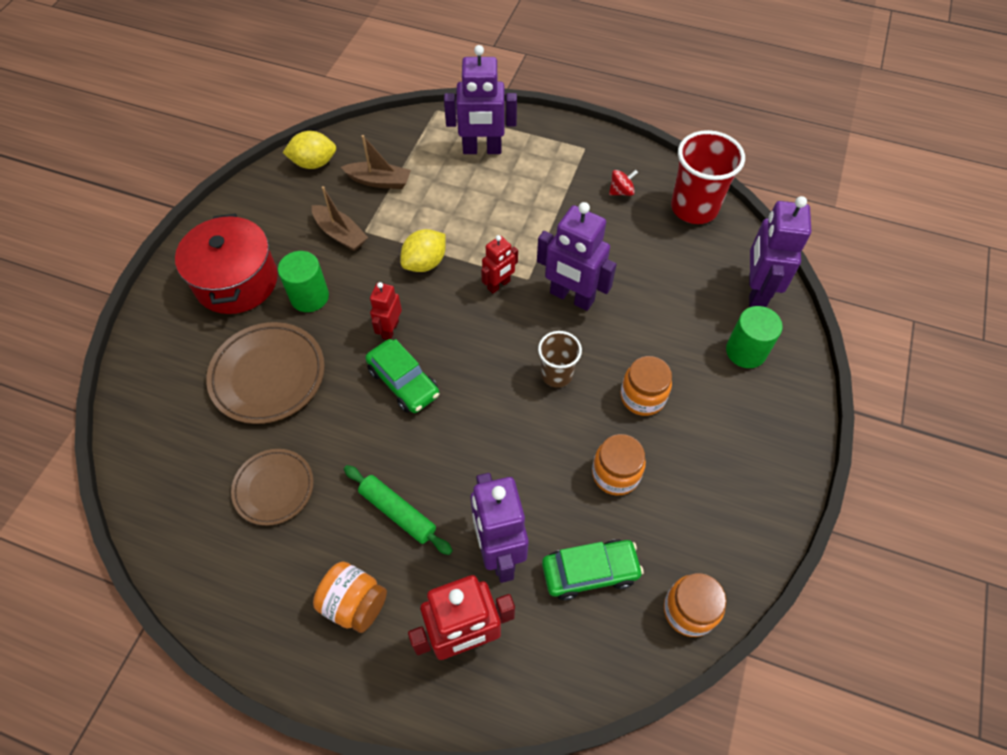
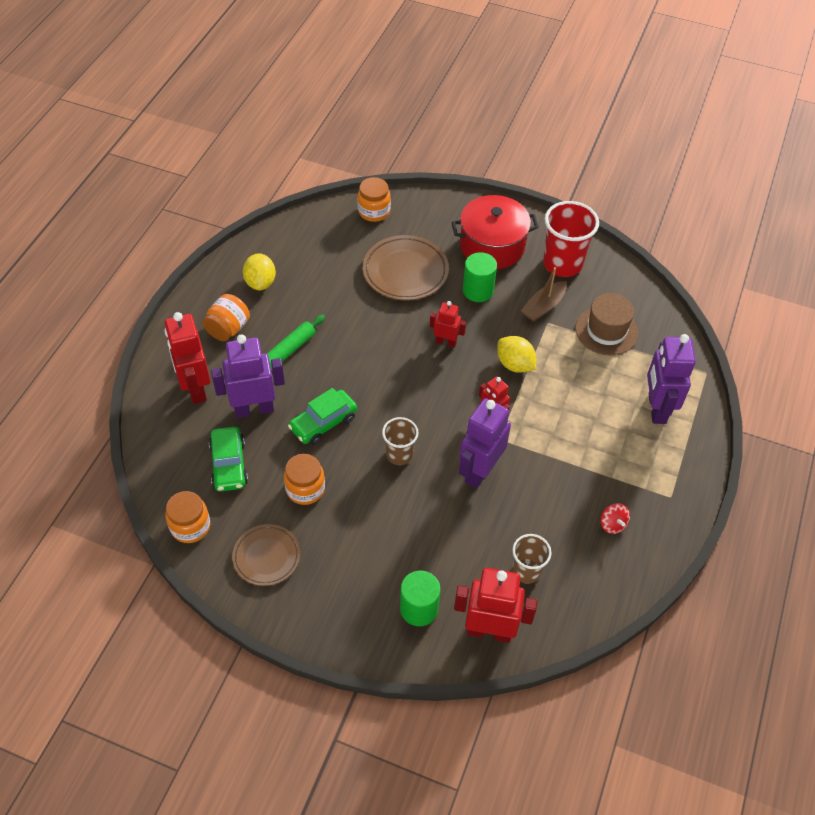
camera: 90 degrees right, 5 degrees down
brown plate [231,449,314,526] -> brown plate moved to [232,524,300,586]
yellow lemon [283,131,336,169] -> yellow lemon moved to [243,254,276,290]
brown boat [341,135,411,189] -> brown hat [575,293,638,356]
green car [365,339,439,413] -> green car moved to [288,388,357,445]
orange jar [621,356,672,416] -> orange jar moved to [357,177,391,222]
red cup [671,130,745,224] -> red cup moved to [543,201,599,277]
purple robot [749,196,811,307] -> red robot [454,568,538,643]
none -> brown cup [512,534,552,584]

